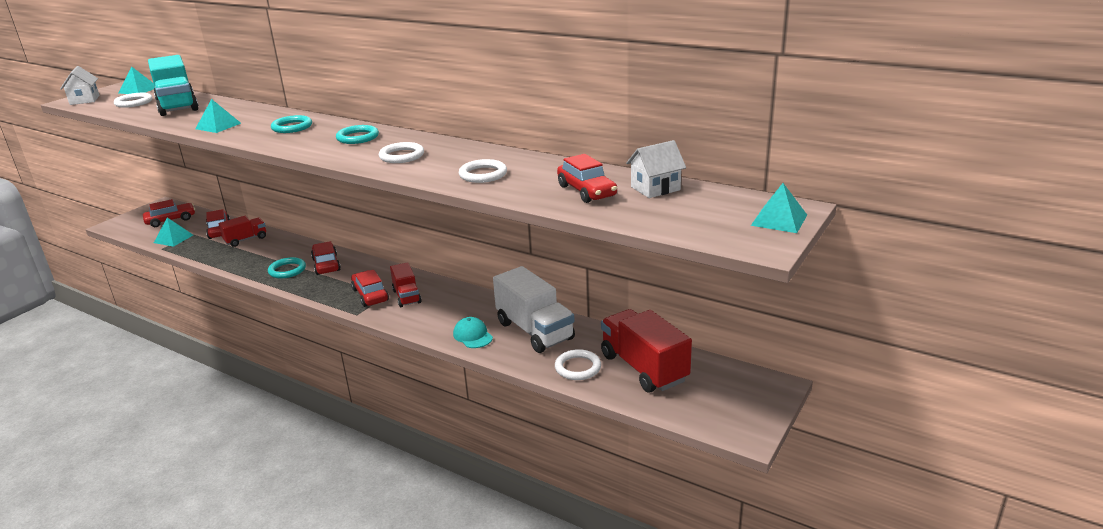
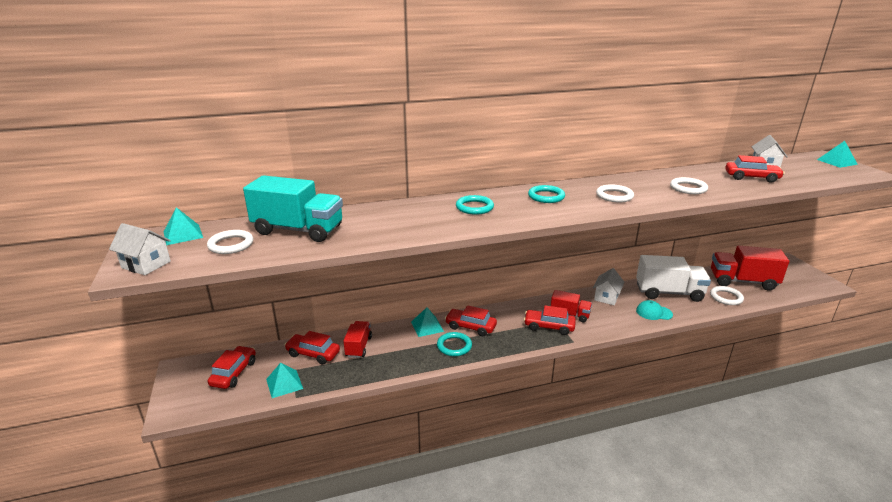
camera: 50 degrees left, 0 degrees up
turquoise pyramid [195,99,241,133] -> turquoise pyramid moved to [411,307,444,337]
none -> white house [593,268,624,305]

